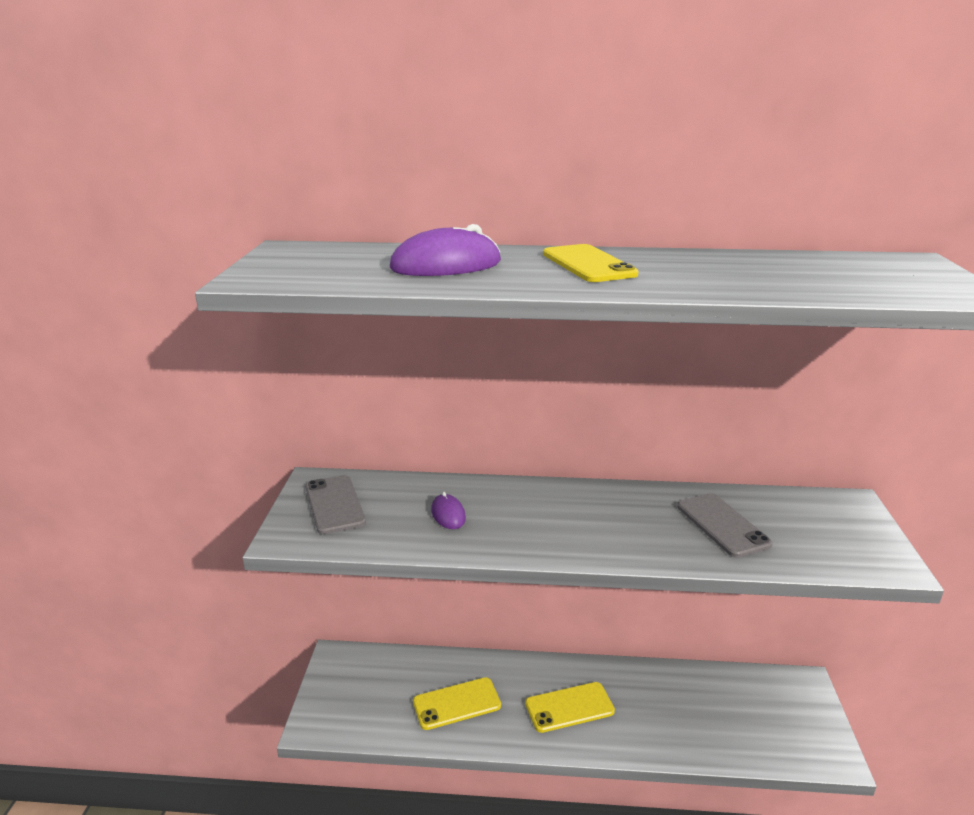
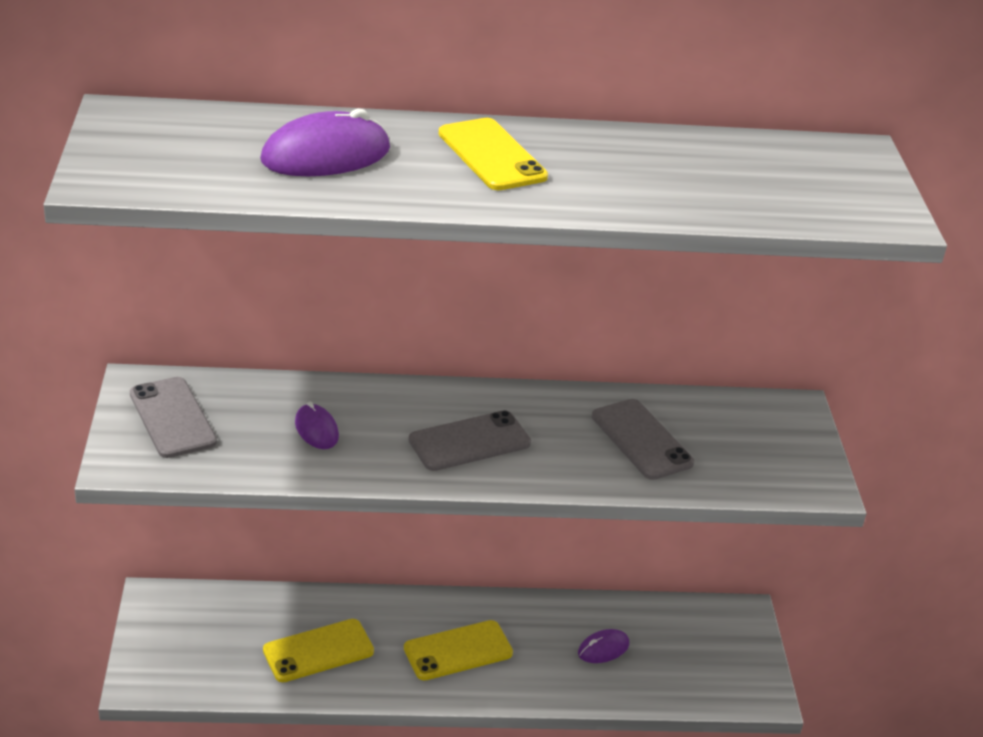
camera: 10 degrees left, 10 degrees up
none -> grey phone [409,410,531,471]
none -> purple mouse [578,629,629,663]

